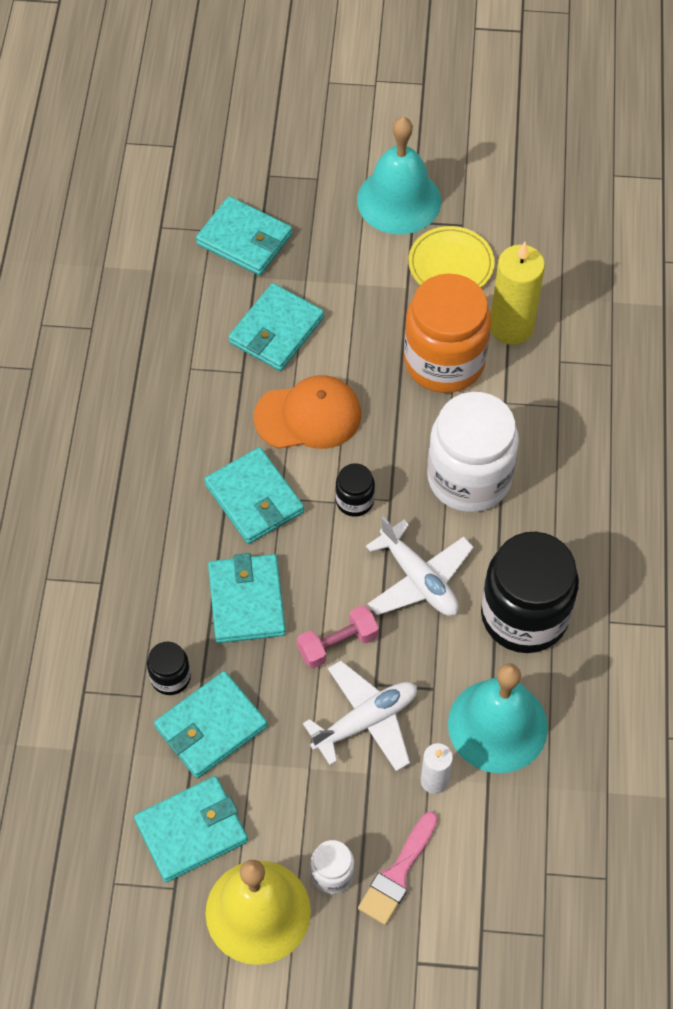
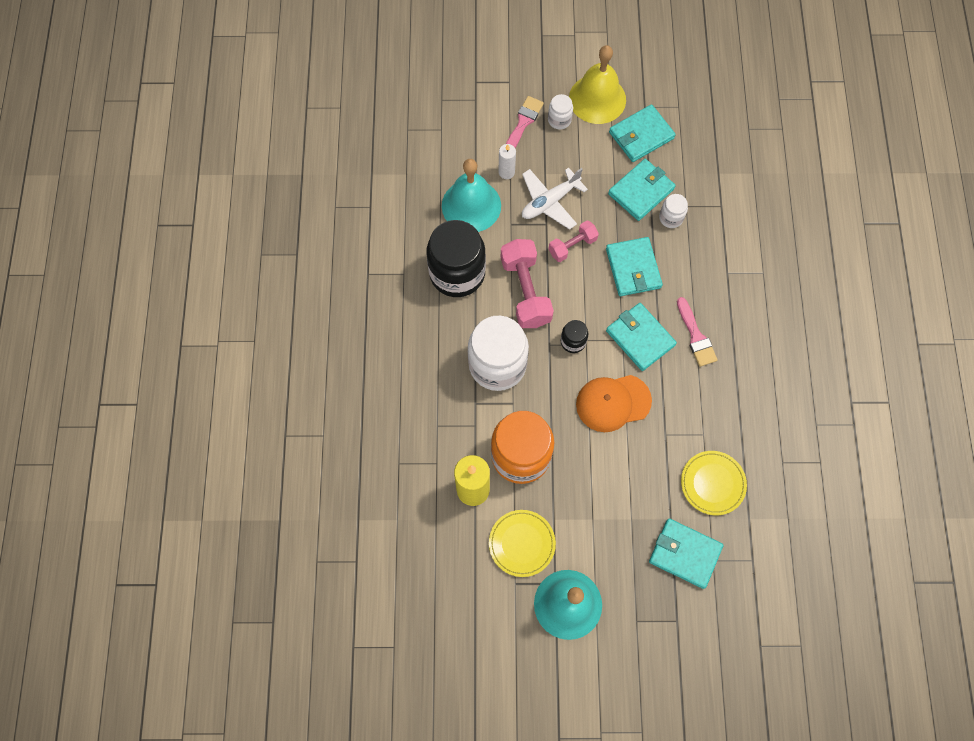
camera: 175 degrees right, 10 degrees up
black jar [147,642,191,695] -> white jar [659,194,688,228]
turquoise wallet [228,283,324,371] -> none
white plane [366,516,474,616] -> pink dumbbell [501,239,554,328]
none -> pink brush [677,297,718,367]
none -> yellow plate [681,451,747,515]

